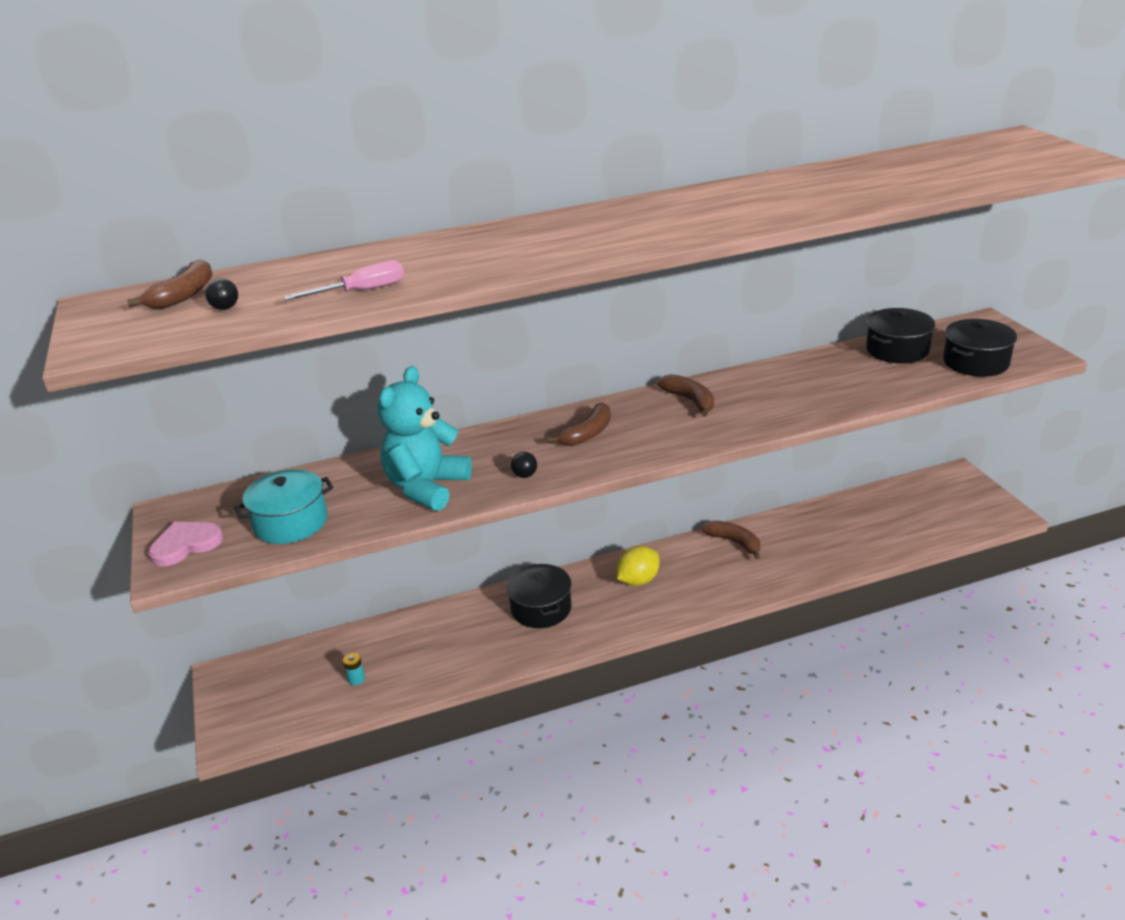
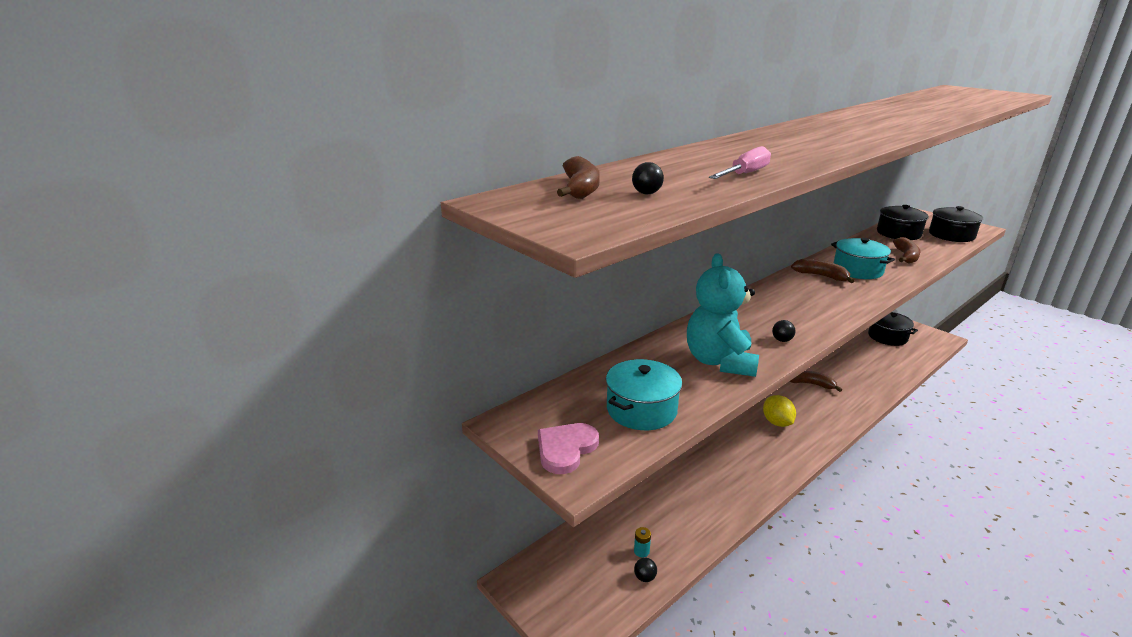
camera: 25 degrees left, 5 degrees down
black pot [507,564,571,628] -> black pot moved to [868,312,918,346]
brown banana [547,402,611,446] -> brown banana moved to [893,237,920,264]
yellow lemon [617,546,660,586] -> yellow lemon turned 45 degrees counterclockwise [763,395,796,427]
none -> black ball [634,558,657,582]
none -> turquoise pot [831,238,895,279]

